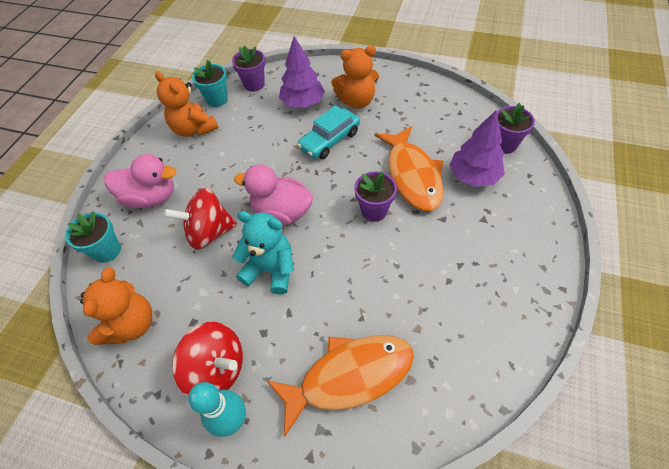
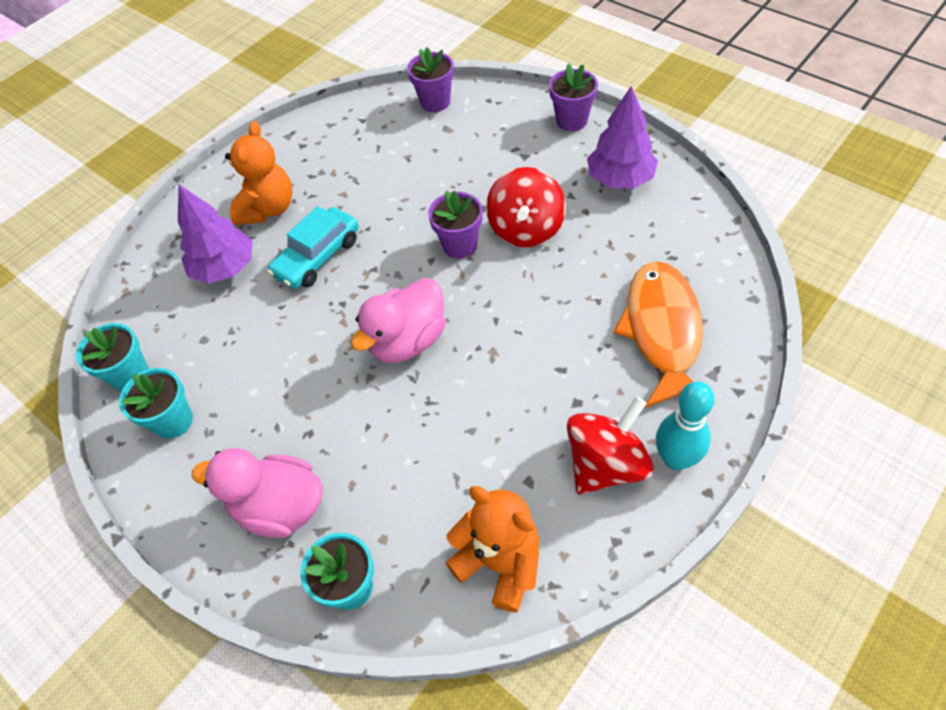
camera: 65 degrees left, 0 degrees up
pink duck [104,154,177,208] -> pink duck turned 105 degrees counterclockwise [192,448,323,538]
orange teddy bear [155,71,218,137] -> turquoise flower pot [119,368,193,439]
red spinning top [163,188,237,250] -> red spinning top moved to [486,167,566,247]
purple flower pot [232,45,265,92] -> purple flower pot moved to [549,63,598,131]
turquoise teddy bear [232,211,294,294] -> none
turquoise car [297,105,360,159] -> turquoise car turned 60 degrees clockwise [267,206,359,289]
orange fish [375,126,444,211] -> none
purple tree [450,110,505,187] -> purple tree moved to [587,86,658,189]

